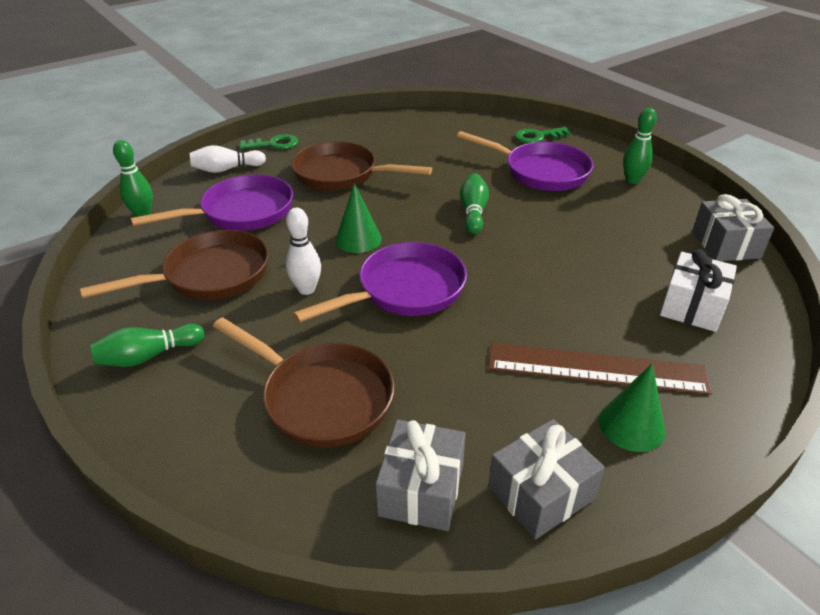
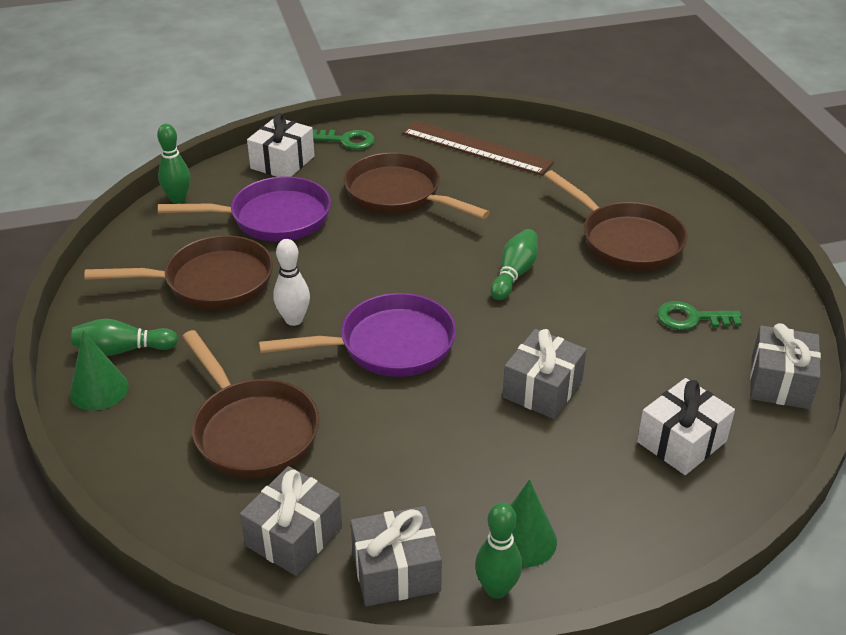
camera: 20 degrees right, 0 degrees up
white bowling pin [190,145,266,173] -> white gift [247,113,315,177]
green cone [335,183,382,253] -> green cone moved to [70,331,129,411]
purple pan [457,131,594,191] -> brown pan [544,170,688,271]
brown ruler [489,343,712,395] -> brown ruler moved to [402,120,554,176]
green key [515,127,571,144] -> green key moved to [657,301,742,330]
green bowling pin [623,108,657,184] -> green bowling pin moved to [475,503,522,599]
none -> grey gift [502,329,587,419]

